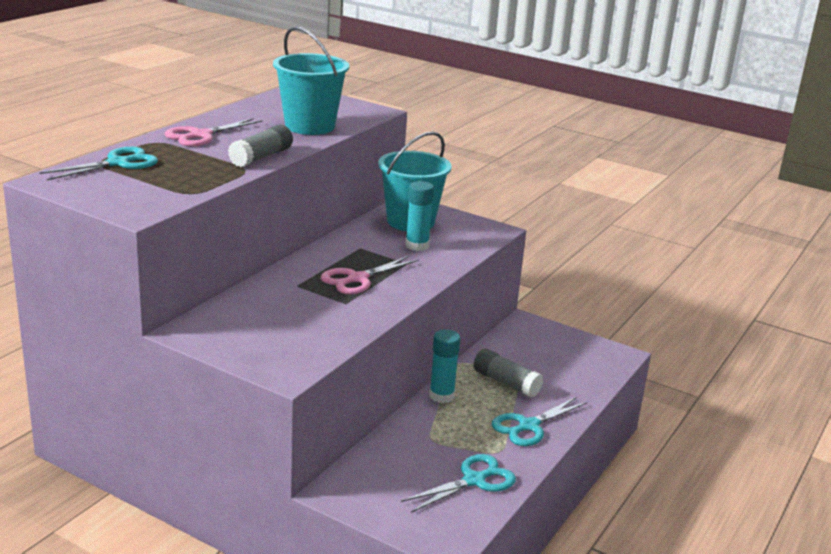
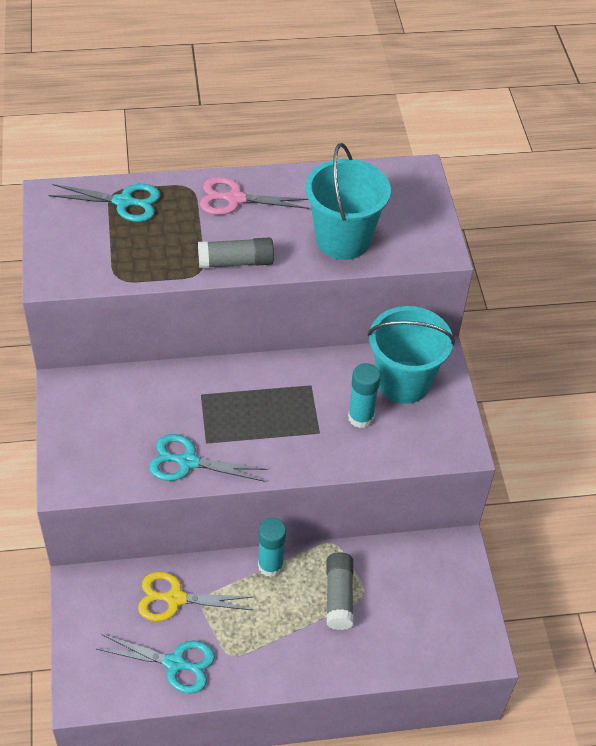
camera: 50 degrees right, 25 degrees up
pink scissors [321,256,419,294] -> none
turquoise scissors [492,397,588,446] -> turquoise scissors moved to [149,434,268,482]
none -> yellow scissors [138,572,252,621]

